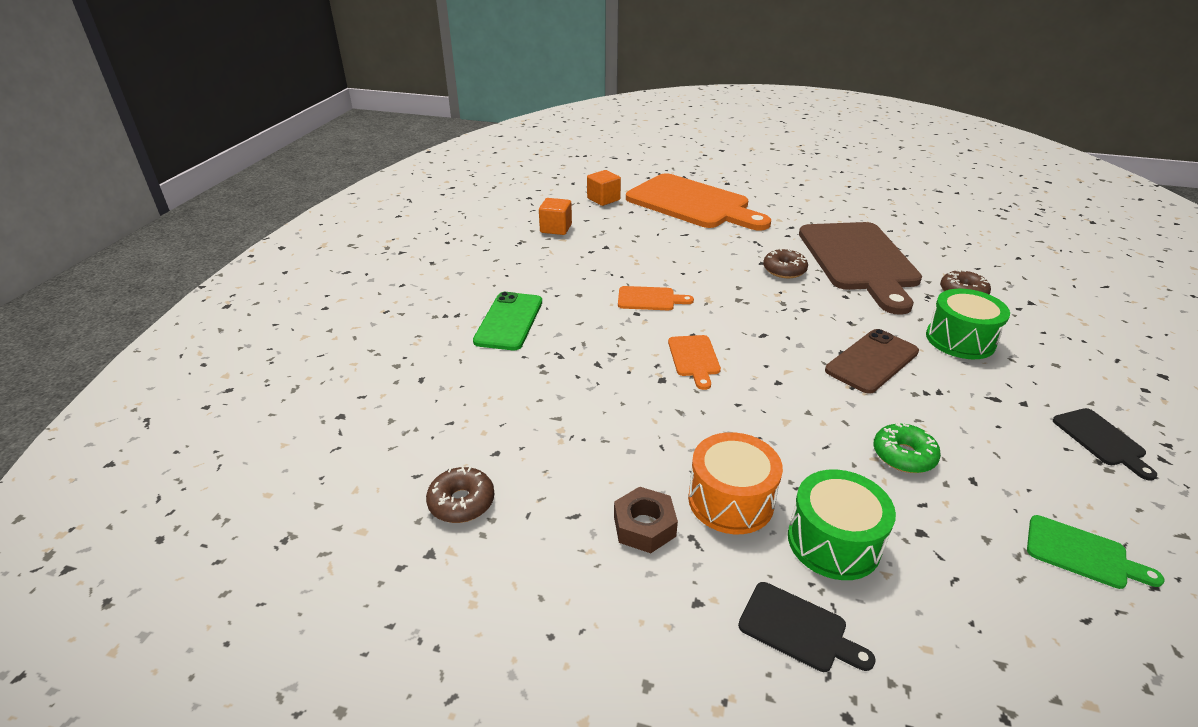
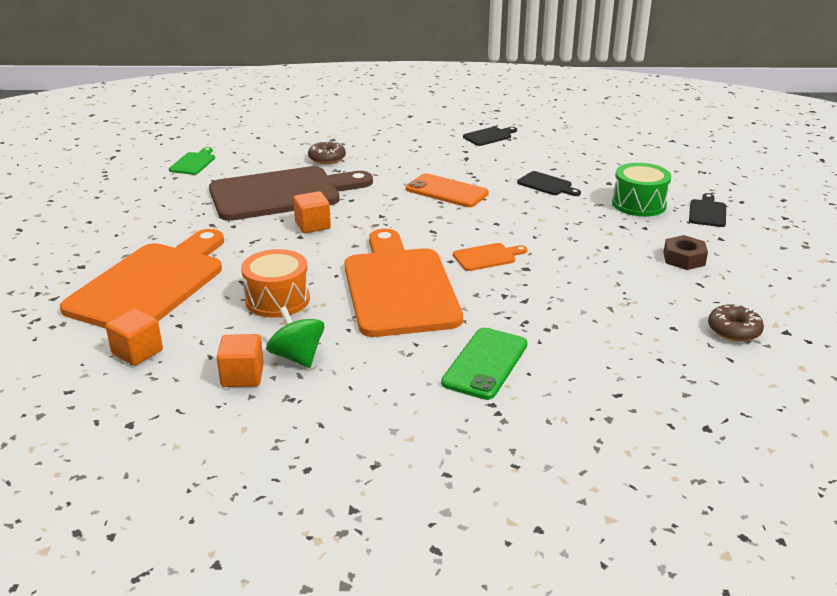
camera: 105 degrees left, 5 degrees down
green phone [473,292,542,350] -> green phone turned 60 degrees counterclockwise [441,328,528,400]
orange cutting board [618,286,694,310] -> orange cutting board [344,229,463,337], size x2.46
orange drum [688,432,783,534] -> orange drum moved to [241,249,310,318]
brown donut [763,248,808,278] -> orange cube [293,191,331,233]
brown phone [825,329,919,394] -> orange phone [406,173,489,207]
green donut [874,423,941,473] -> black cutting board [517,171,581,196]
green drum [926,289,1010,359] -> none
green cutting board [1027,515,1165,589] -> green cutting board moved to [169,147,215,175]
none -> green spinning top [266,306,324,368]

